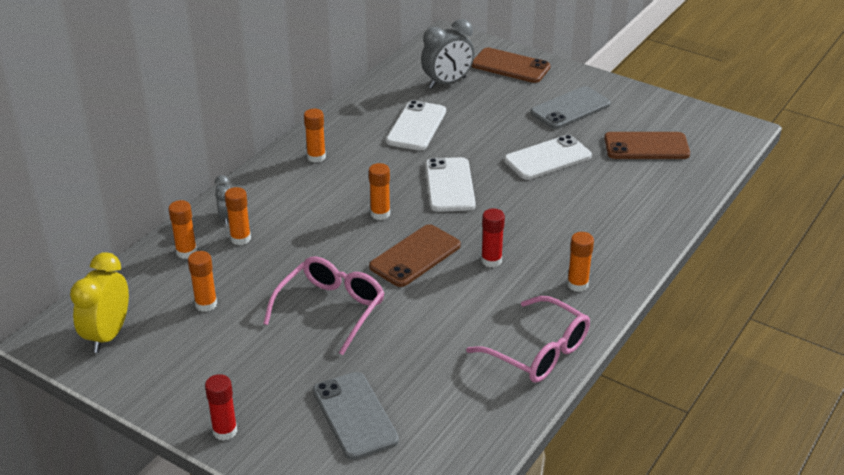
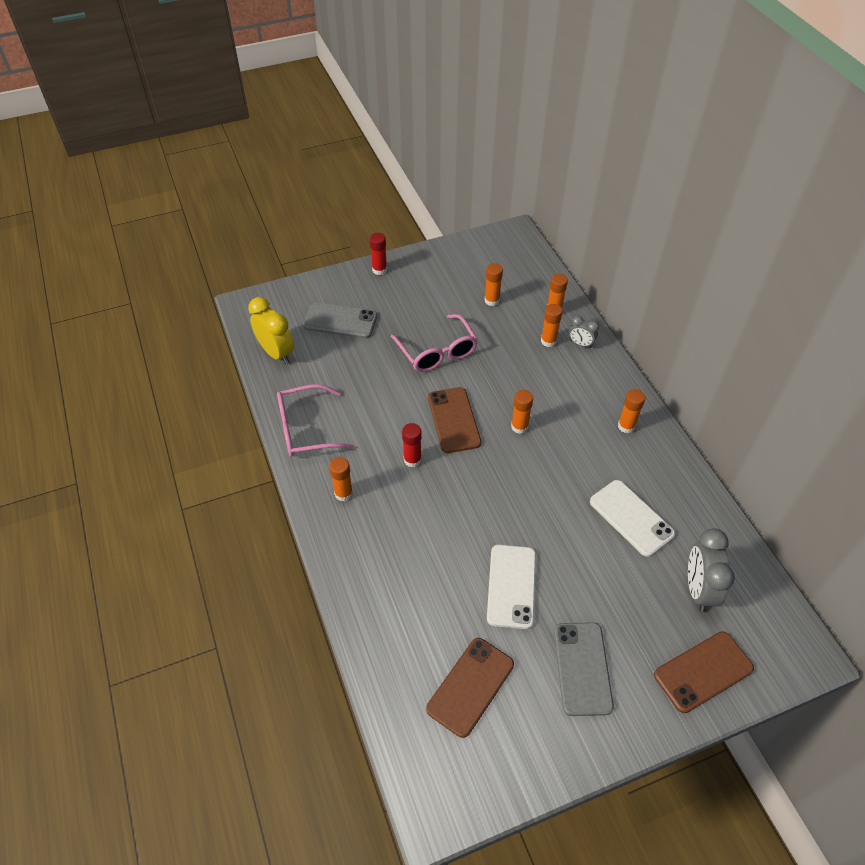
camera: 125 degrees right, 15 degrees up
yellow clock [70,252,129,353] -> yellow clock moved to [248,297,294,364]
white phone [425,157,476,212] -> none

